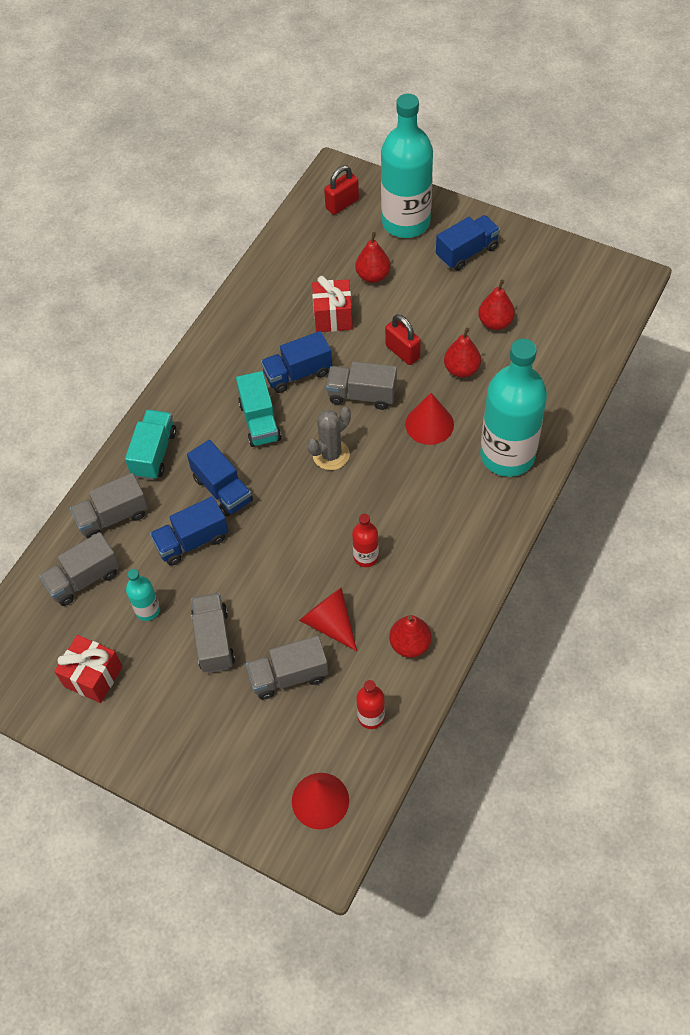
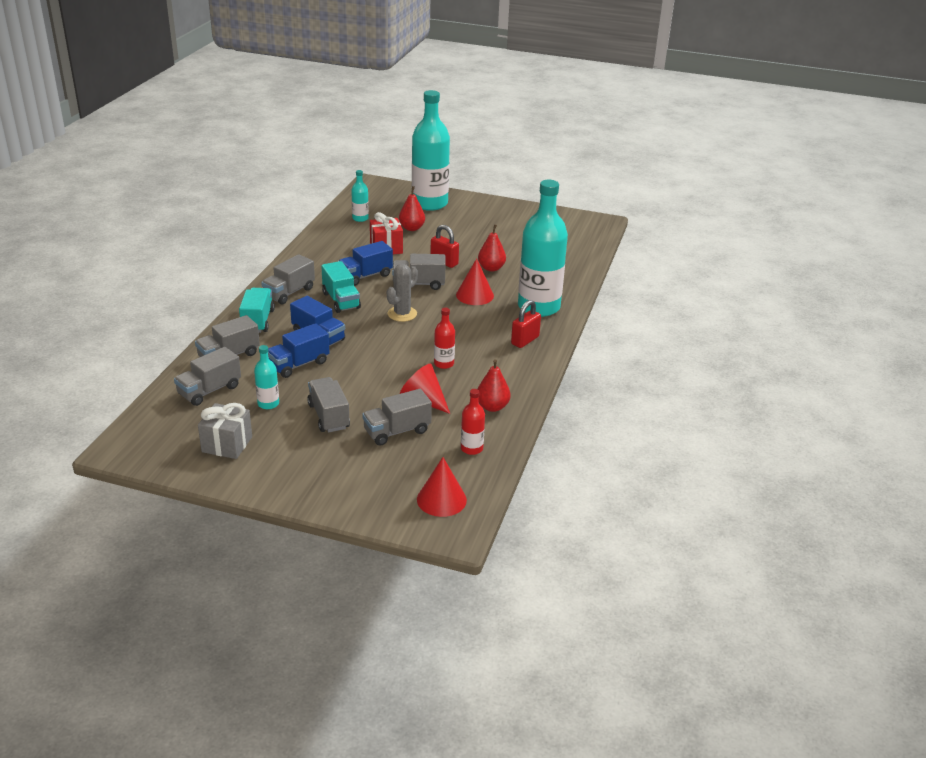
camera: 15 degrees left, 25 degrees down
red gift [54,635,122,703] -> grey gift [198,403,252,459]
red padlock [324,165,359,215] -> red padlock moved to [511,300,541,348]
blue truck [436,215,500,271] -> none
red pear [478,280,515,330] -> none
none -> grey truck [261,254,315,305]
none -> turquoise bottle [351,170,369,222]

